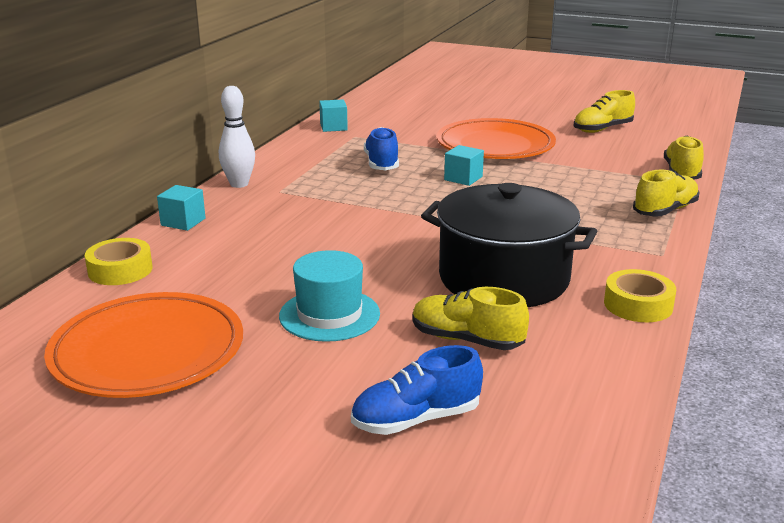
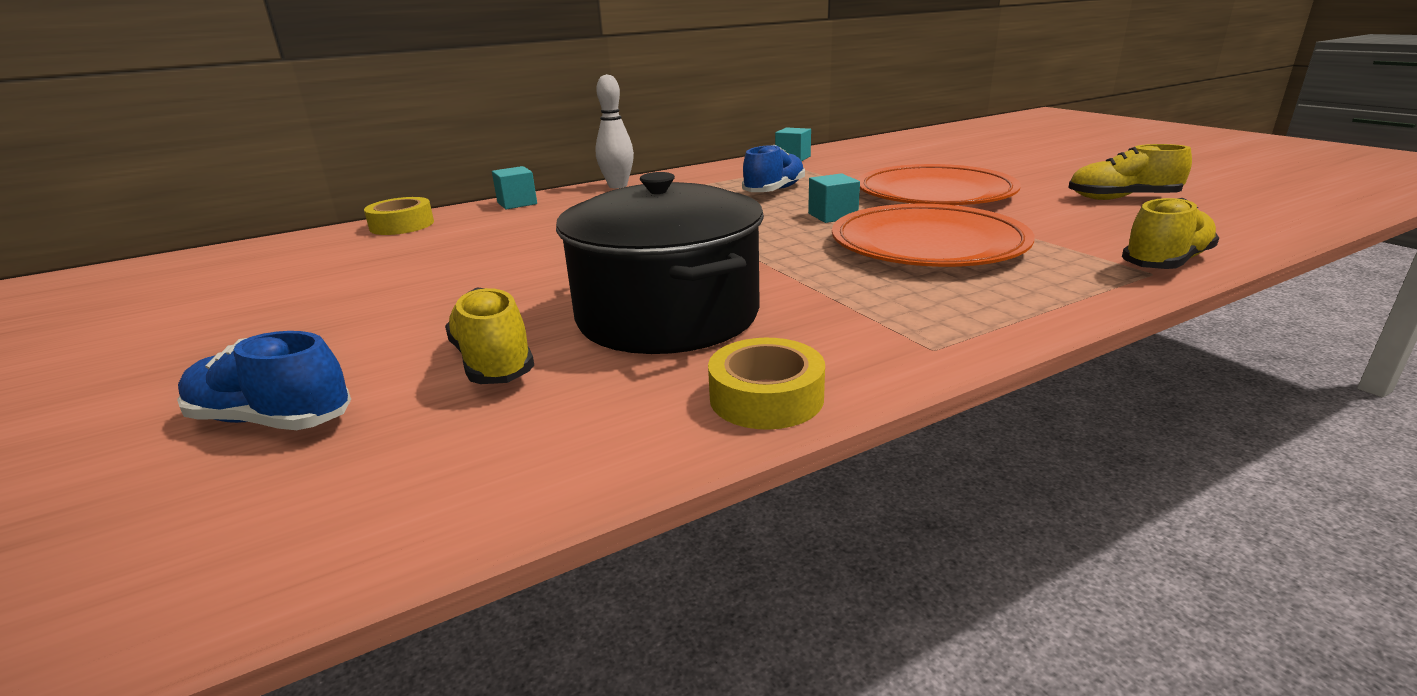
camera: 40 degrees right, 0 degrees up
orange plate [44,292,243,398] -> orange plate moved to [832,204,1035,267]
turquoise hat [279,250,380,342] -> none
yellow shoe [633,170,700,217] -> none

